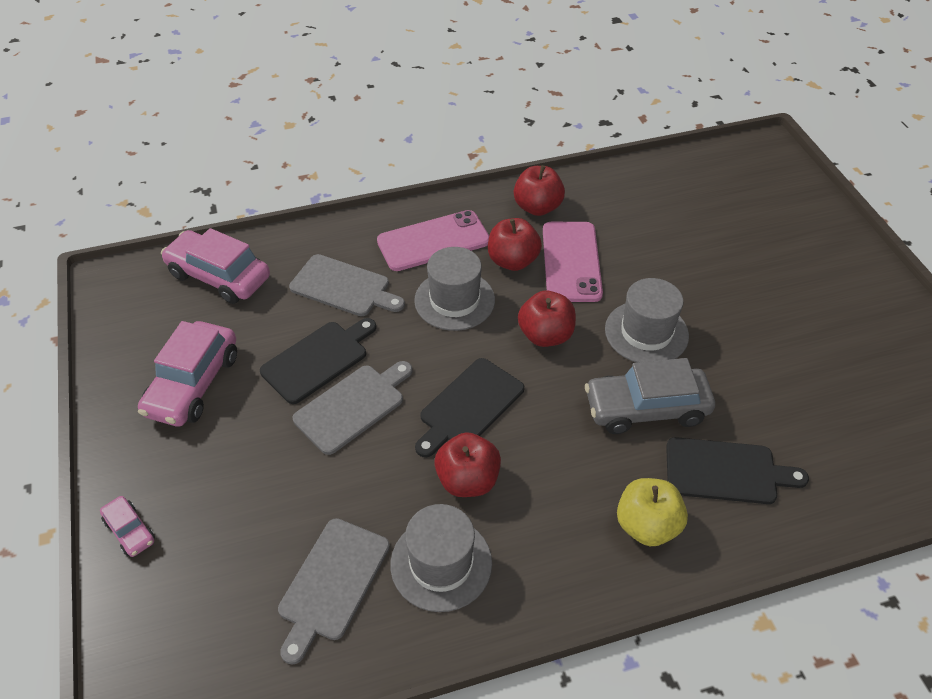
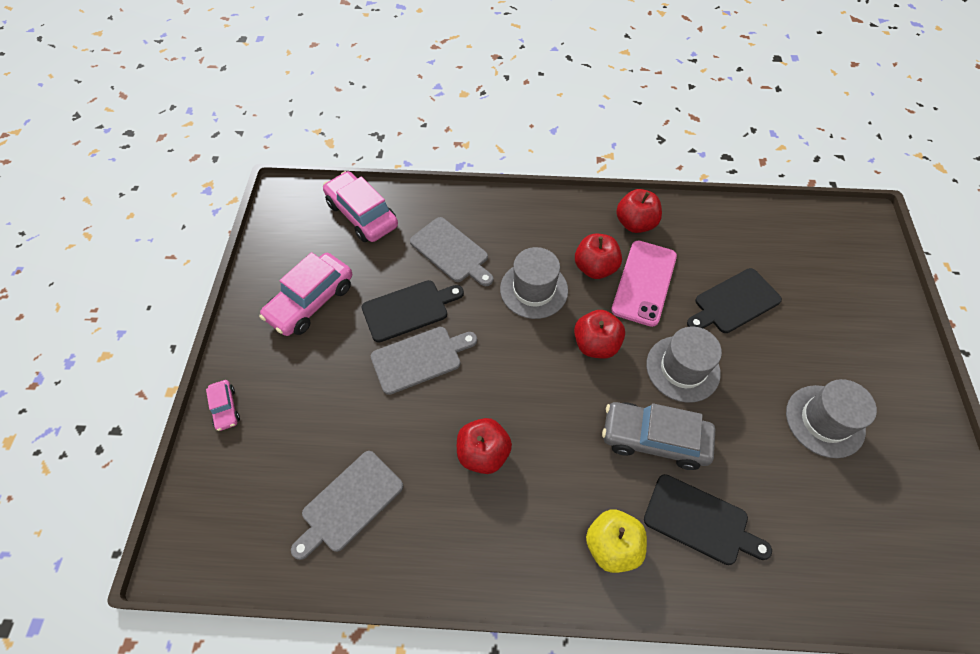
camera: 20 degrees right, 10 degrees up
pink phone [377,210,489,271] -> none
grey hat [390,504,492,612] -> grey hat moved to [786,379,877,458]
black cutting board [415,358,524,458] -> black cutting board moved to [687,268,782,333]

